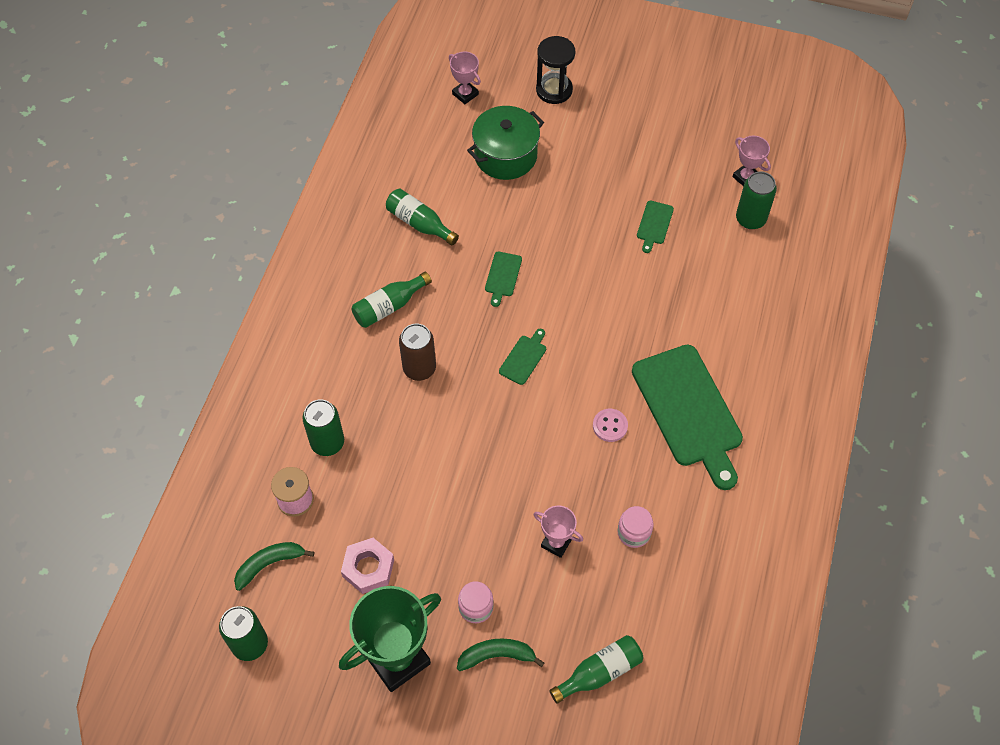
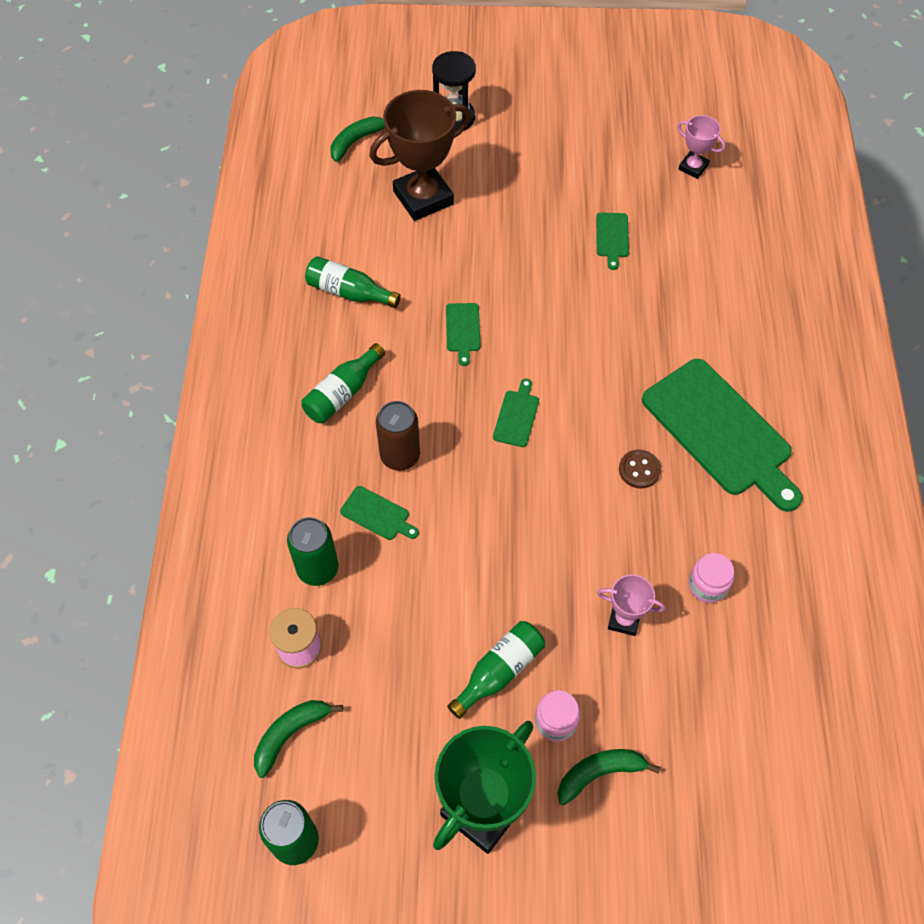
camera: 15 degrees left, 0 degrees up
pink nut [341,538,394,594] -> none
pink trophy [449,52,481,104] -> green banana [330,117,385,162]
green pot [467,106,544,180] -> brown trophy [369,90,471,221]
green bottle [549,635,643,703] -> green bottle moved to [447,621,545,719]
pink button [593,409,628,442] -> brown button [619,450,661,488]
green can [736,172,777,229] -> none
none -> green cutting board [340,486,419,540]

